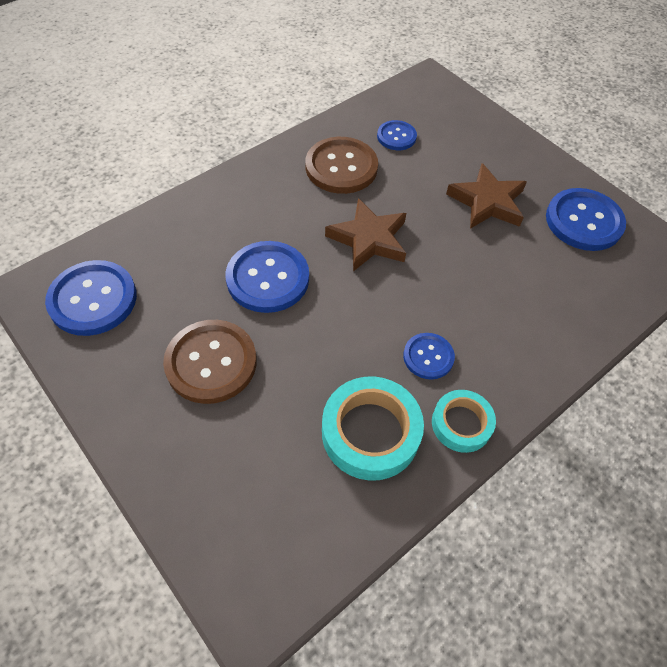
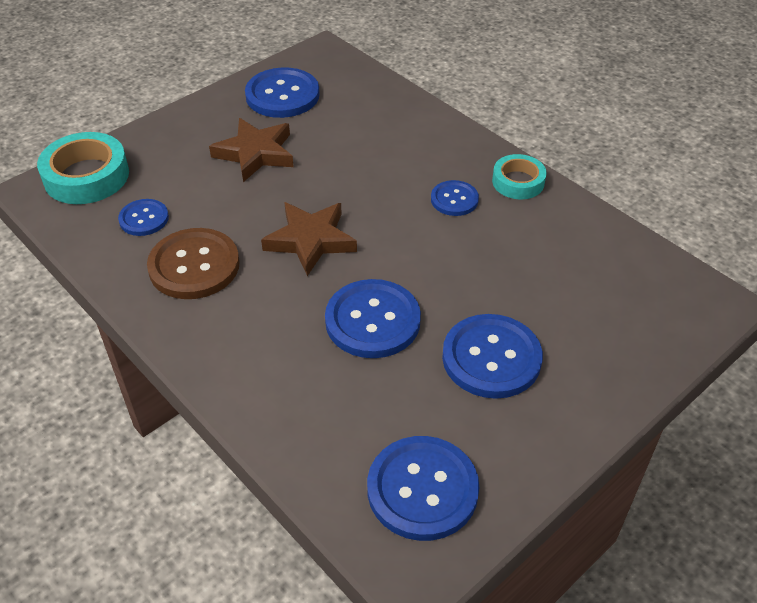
camera: 90 degrees left, 10 degrees down
brown button [163,320,257,404] -> blue button [442,314,543,399]
turquoise tape [322,377,424,481] -> turquoise tape moved to [37,132,129,204]

